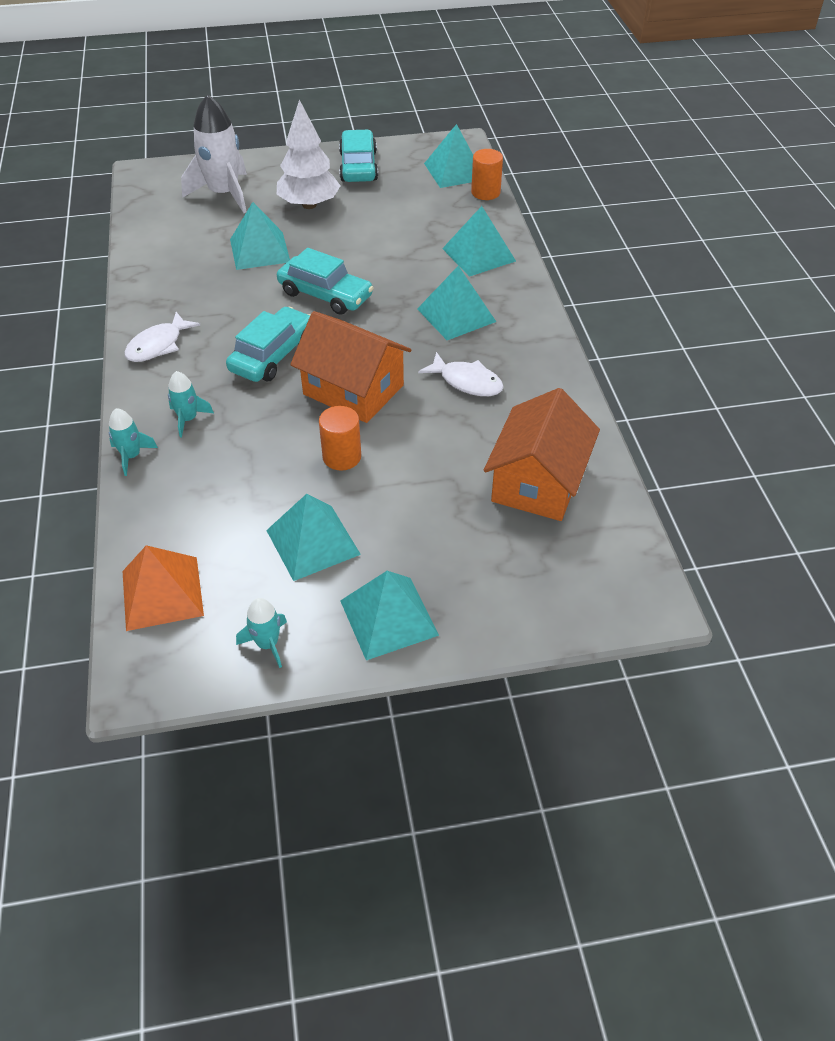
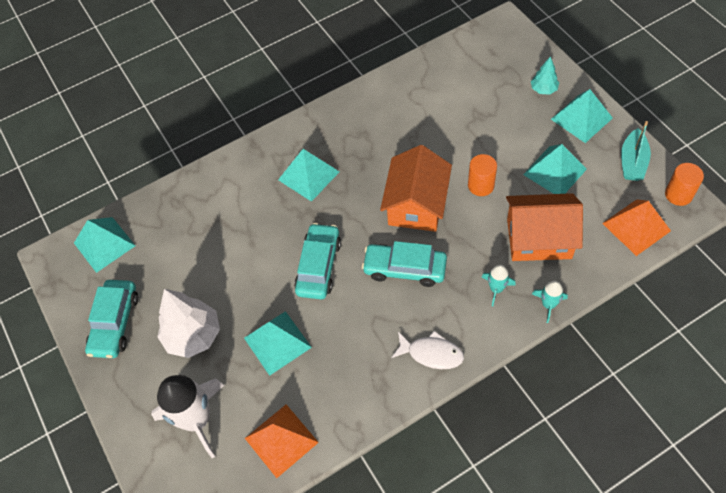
camera: 105 degrees left, 10 degrees up
turquoise rocket [236,598,287,668] -> turquoise boat [621,121,651,181]
turquoise car [339,130,378,182] -> turquoise car turned 60 degrees counterclockwise [85,280,138,358]
white fish [418,352,504,396] -> none
turquoise pyramid [442,206,516,277] -> none
orange cylinder [471,149,503,200] -> orange cylinder moved to [665,163,704,206]
orange house [484,388,600,521] -> orange house moved to [506,193,583,261]
none -> orange pyramid [245,404,319,478]
none -> turquoise tree [531,56,559,95]

